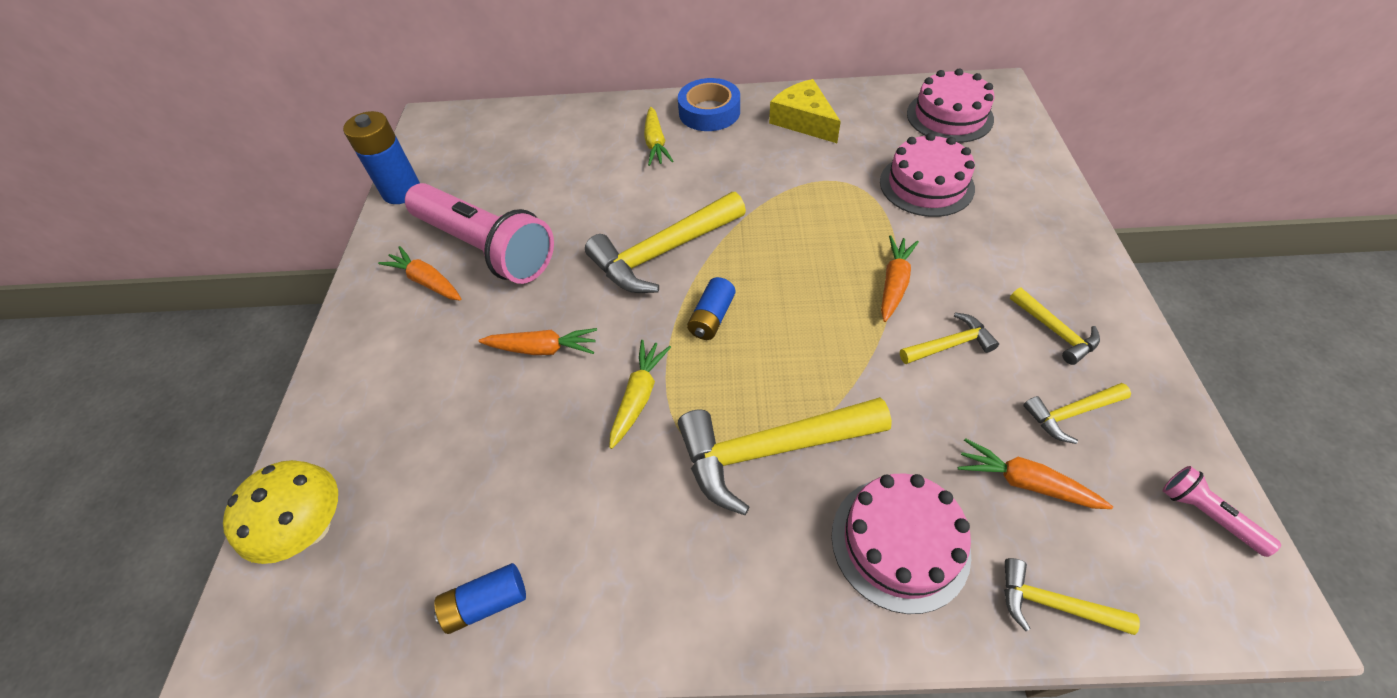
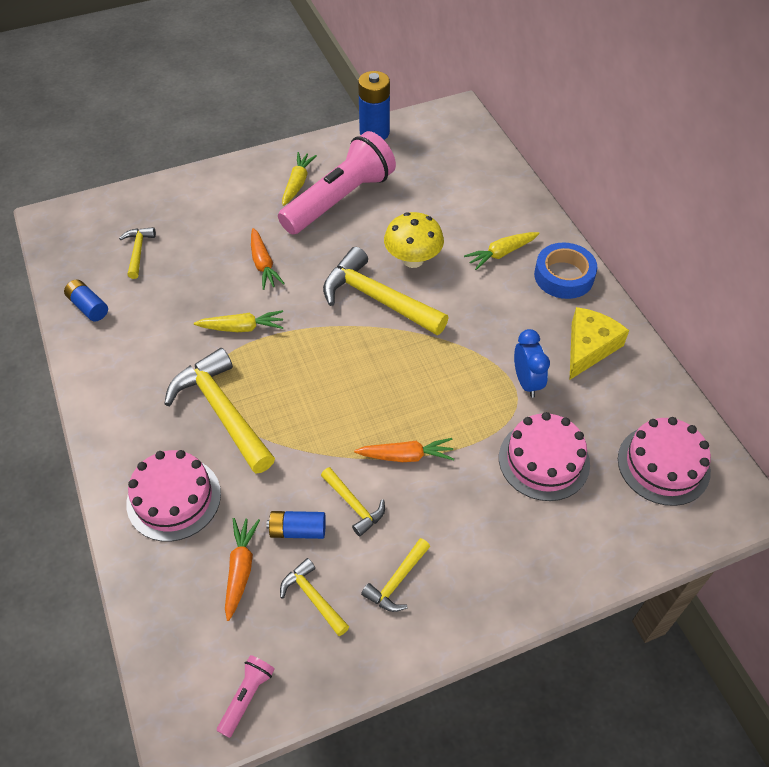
camera: 65 degrees right, 0 degrees up
yellow mushroom [223,460,338,564] -> yellow mushroom moved to [384,212,444,268]
orange carrot [378,246,461,300] -> yellow carrot [282,152,317,206]
pink flashlight [405,183,554,284] -> pink flashlight turned 150 degrees counterclockwise [278,131,396,234]
blue battery [687,277,735,340] -> blue battery moved to [266,511,326,539]
yellow hammer [1004,558,1140,635] -> yellow hammer moved to [119,227,156,279]
none -> blue clock [514,329,550,398]

